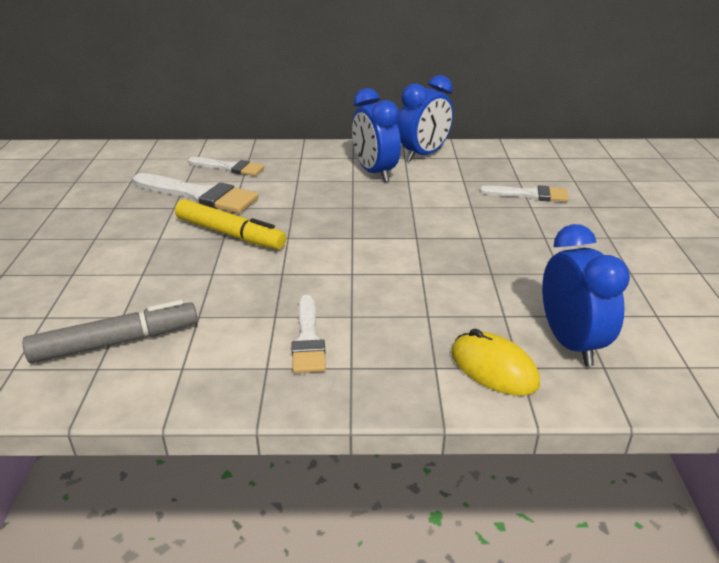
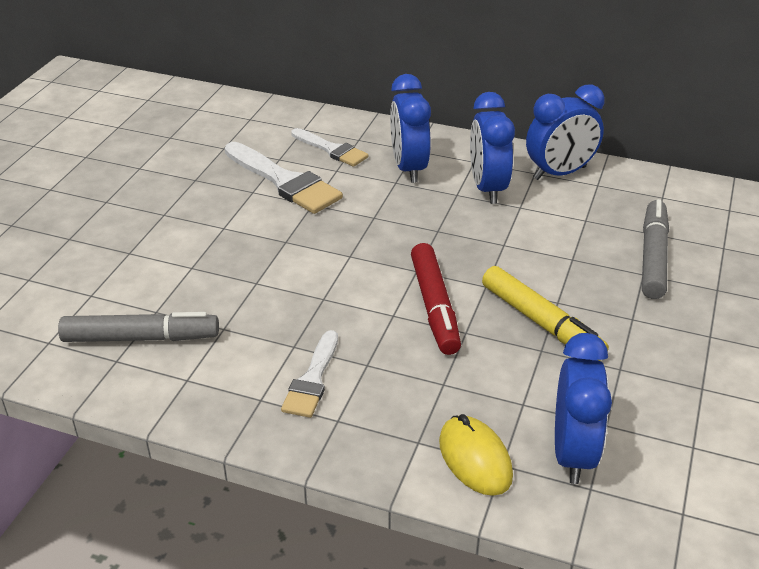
camera: 20 degrees right, 5 degrees up
yellow marker [175,199,286,250] -> yellow marker moved to [482,266,609,361]
white brush [479,185,569,202] -> grey marker [642,199,669,299]
none -> blue clock [390,74,431,183]
none -> red marker [411,243,461,355]

